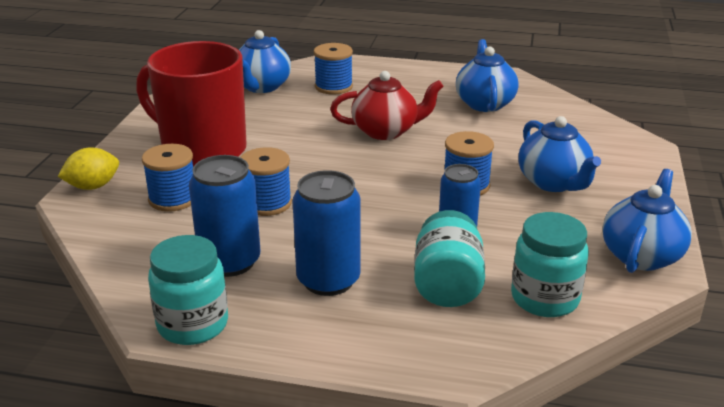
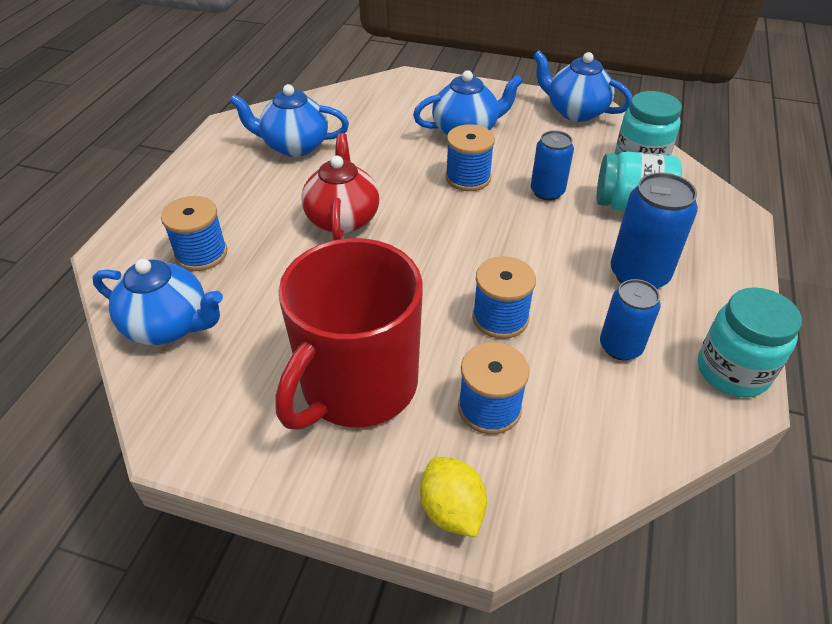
camera: 85 degrees left, 15 degrees up
blue can [189,155,260,277] -> blue can [600,279,661,360], size x0.66

